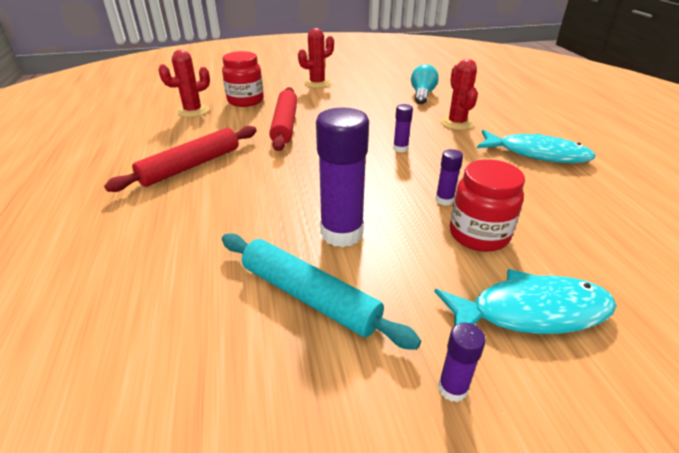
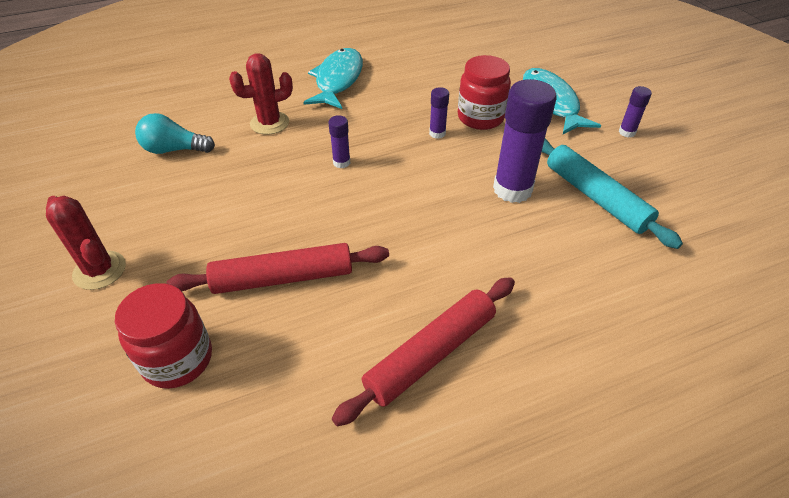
camera: 100 degrees left, 10 degrees up
red rolling pin [104,126,257,192] -> red rolling pin turned 75 degrees counterclockwise [332,277,515,427]
red cactus [158,50,210,117] -> none
turquoise rolling pin [222,233,421,350] -> turquoise rolling pin turned 60 degrees counterclockwise [542,139,683,249]

